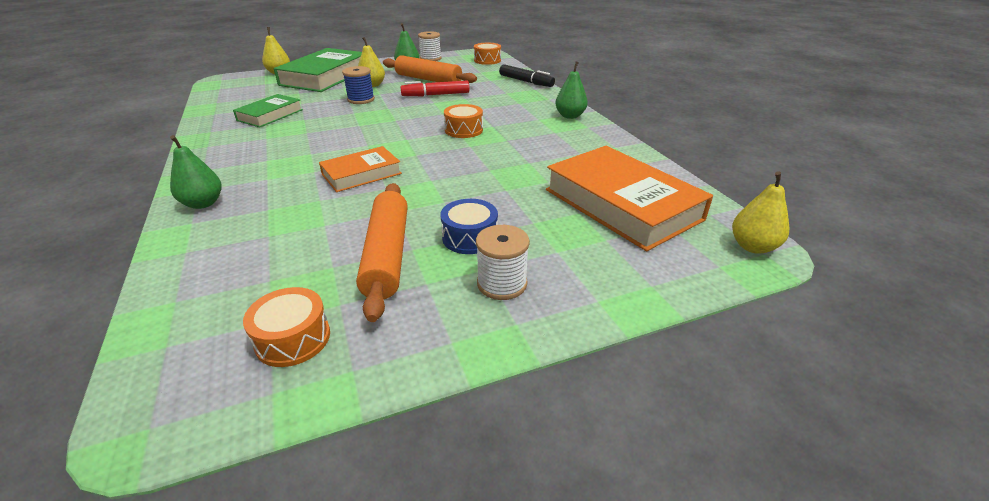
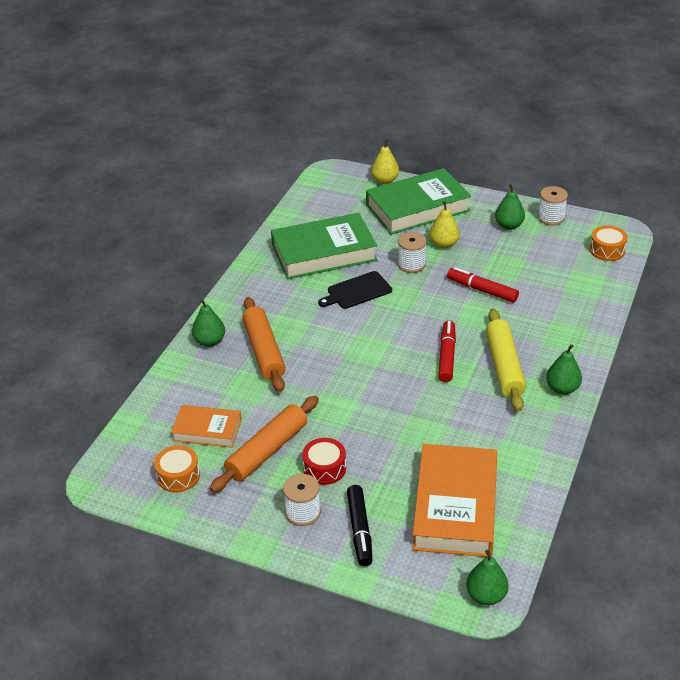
camera: 45 degrees right, 5 degrees up
green book [233,94,303,127] -> green book [271,213,377,279], size x1.80
orange book [319,146,402,192] -> orange book moved to [171,405,242,448]
blue spool [342,66,375,104] -> white spool [398,232,427,273]
orange rolling pin [383,55,477,83] -> orange rolling pin moved to [242,297,286,392]
blue drum [441,199,498,254] -> red drum [302,438,346,485]
orange drum [444,104,483,138] -> red marker [438,320,456,382]
black marker [499,64,555,87] -> black marker moved to [347,485,373,566]
yellow pear [732,171,789,254] -> green pear [466,550,509,605]
none -> black cutting board [318,271,392,309]
none -> yellow rolling pin [486,309,526,412]

